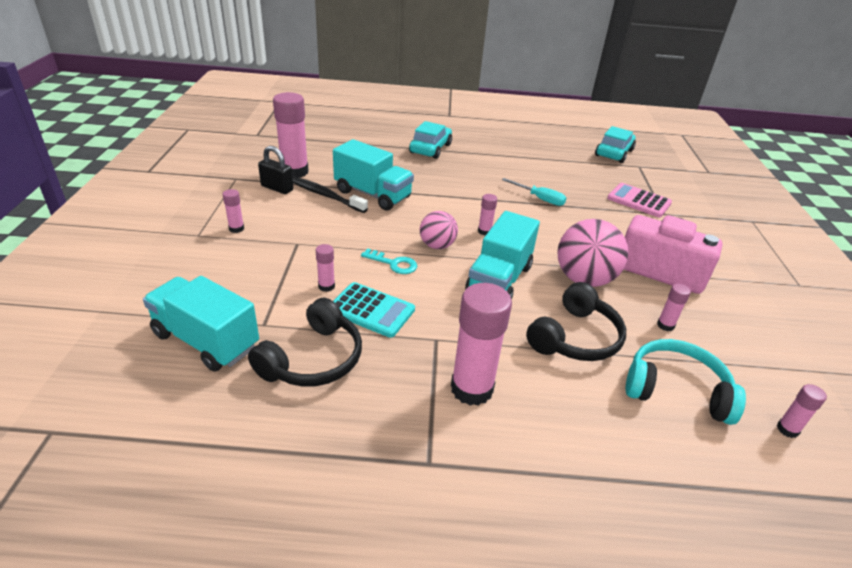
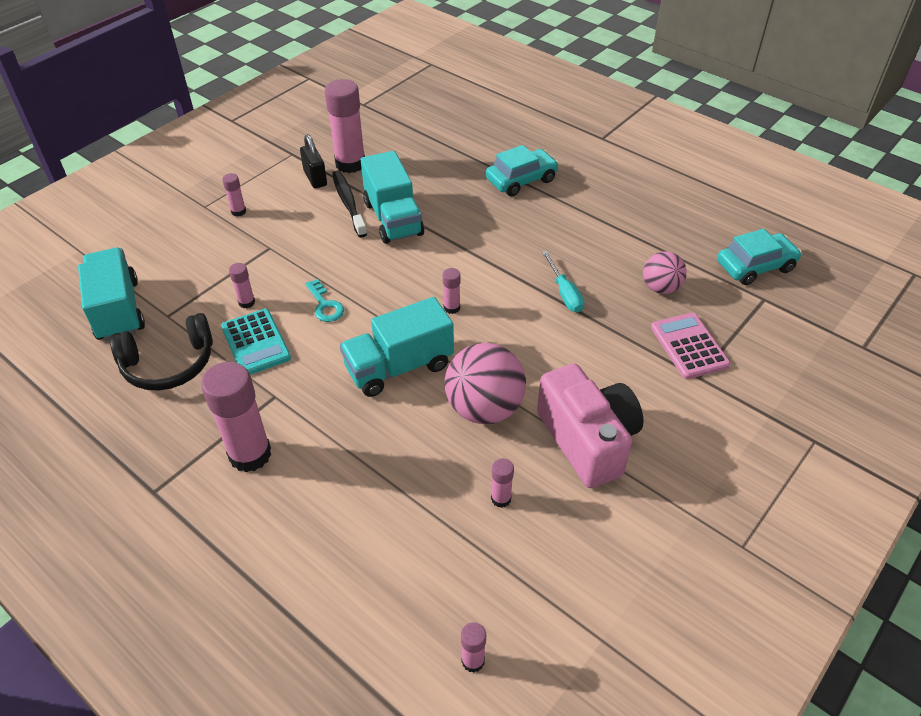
camera: 40 degrees right, 10 degrees up
pink ball [420,211,458,249] -> pink ball moved to [643,251,687,294]
black headphones [526,282,626,361] -> none
turquoise headphones [626,339,746,425] -> none

